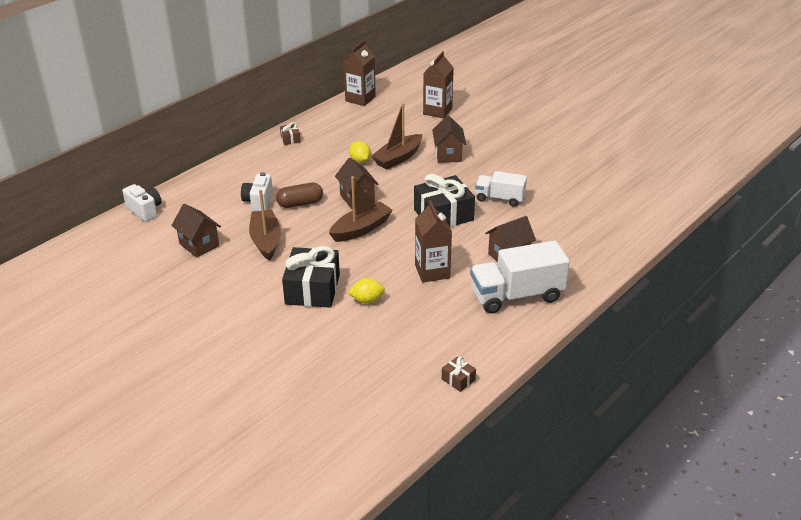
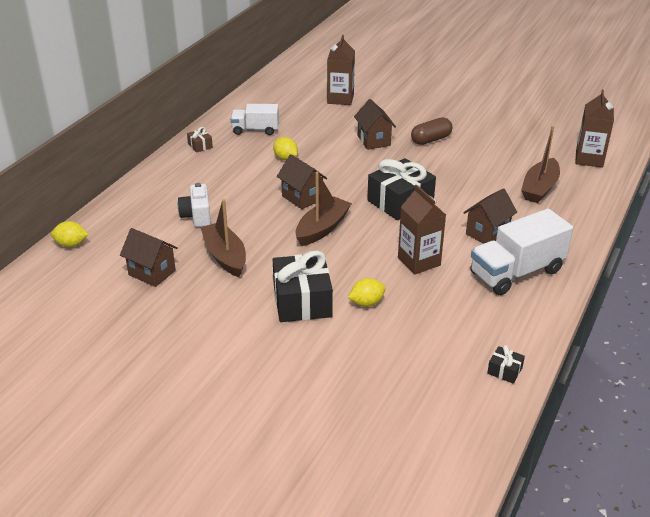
camera: 15 degrees left, 0 degrees up
white camera [123,184,161,222] -> yellow lemon [51,221,89,247]
brown capsule [276,183,323,208] -> brown capsule moved to [411,117,452,145]
brown carton [343,40,376,106] -> brown carton moved to [575,90,614,168]
brown boat [371,103,422,170] -> brown boat moved to [521,126,560,203]
brown gift [442,356,476,392] -> black gift [487,345,525,384]
white truck [475,171,527,207] -> white truck moved to [231,104,279,135]

